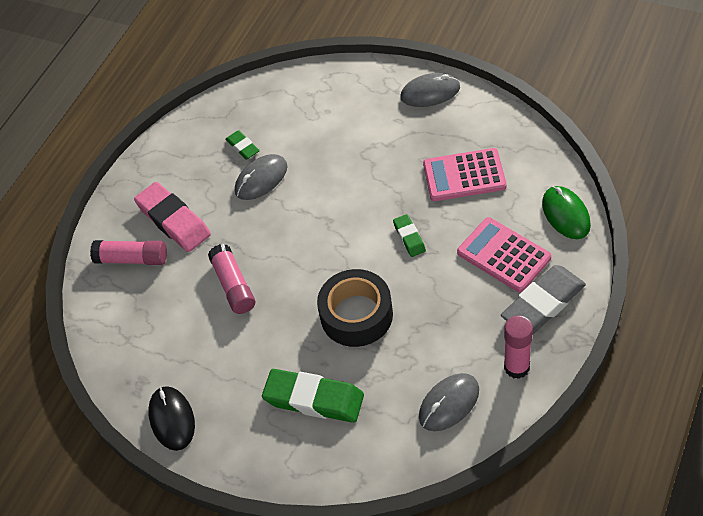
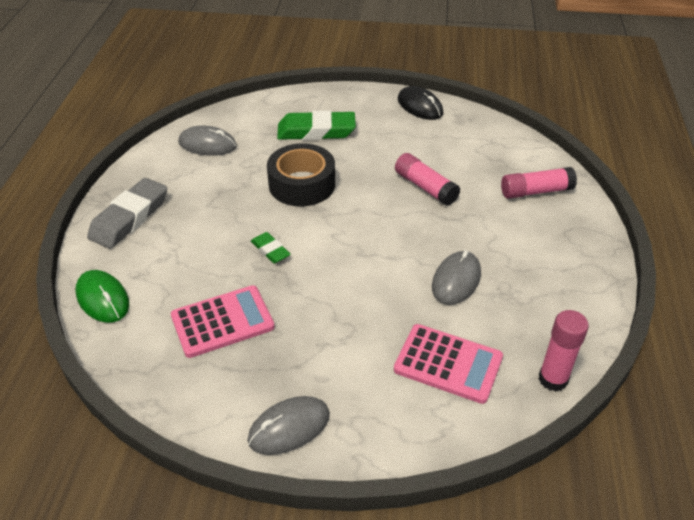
camera: 155 degrees right, 10 degrees down
pink eraser [134,182,211,252] -> none
green eraser [225,130,260,160] -> none
grey mouse [419,373,479,431] -> grey mouse turned 75 degrees clockwise [178,126,237,156]
pink calculator [457,217,551,292] -> pink calculator moved to [394,324,503,404]
pink glue stick [504,316,533,379] -> pink glue stick moved to [539,310,589,392]

